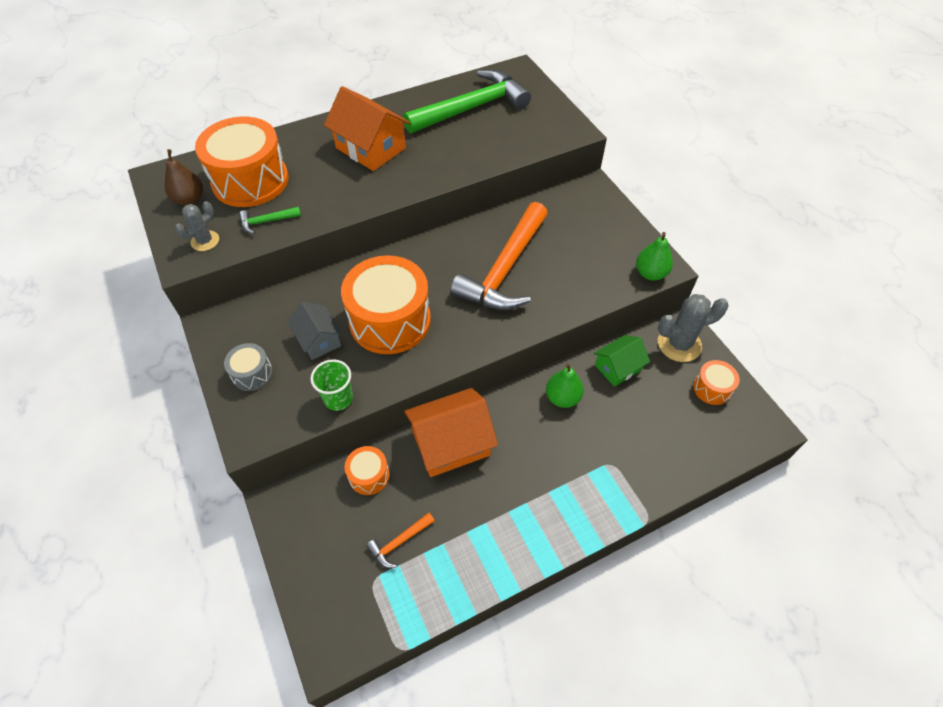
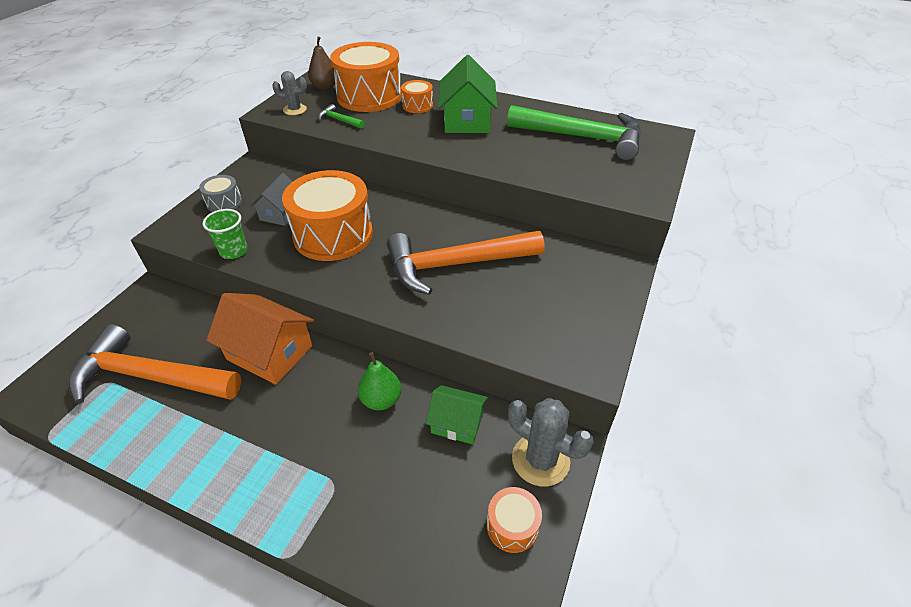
camera: 50 degrees right, 10 degrees down
orange house [324,86,410,171] -> green house [438,55,498,133]
orange drum [345,446,390,495] -> orange drum moved to [401,80,433,113]
orange hammer [366,513,435,568] -> orange hammer [69,324,241,404], size x2.46
green pear [636,232,673,280] -> none

